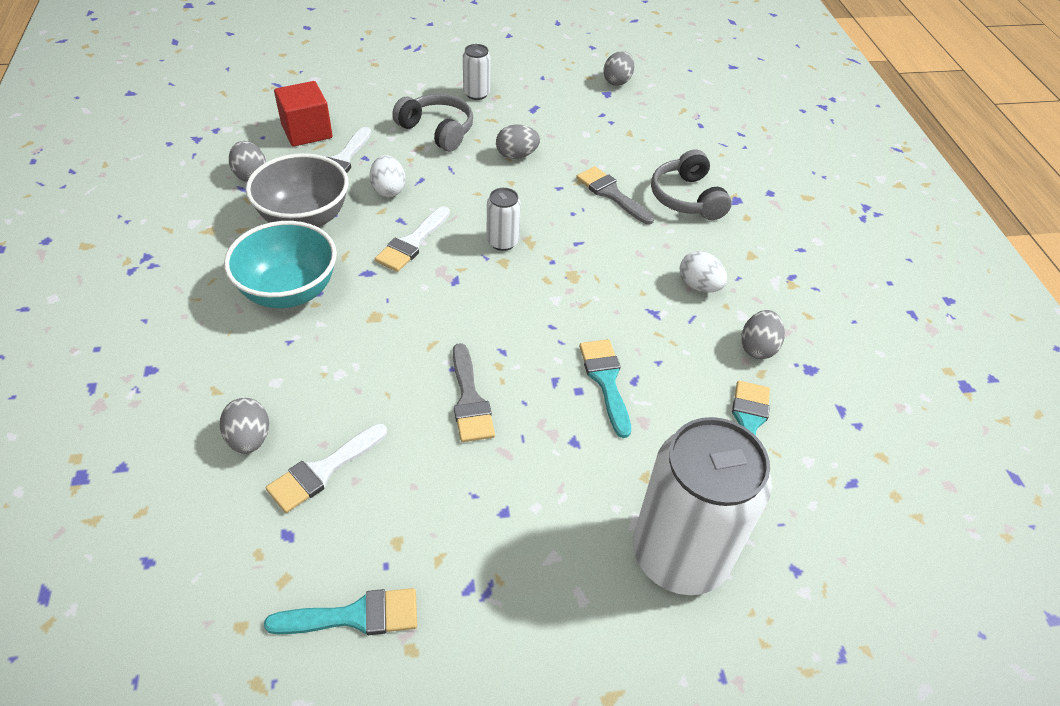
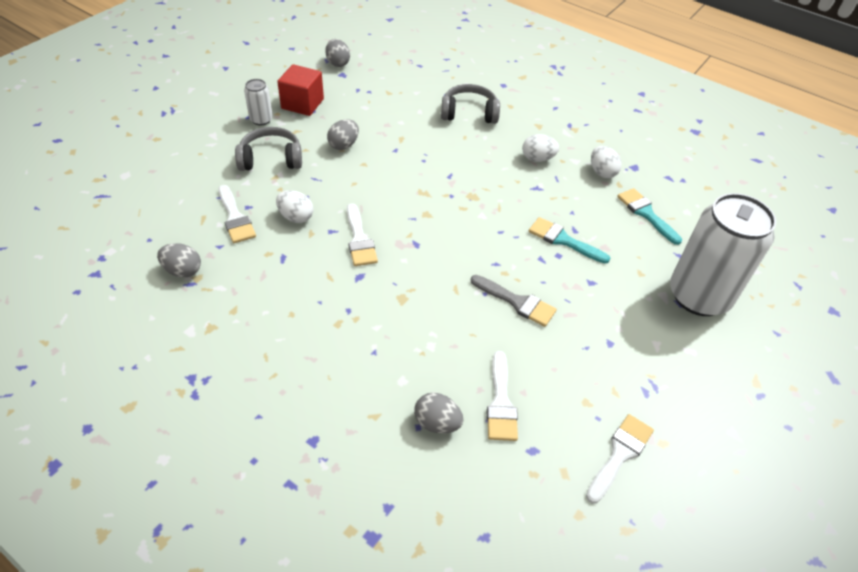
camera: 45 degrees left, 0 degrees up
turquoise bowl [224,221,337,308] -> none
grey bowl [246,153,349,227] -> none
turquoise brush [264,588,417,635] -> white brush [586,414,654,503]
red cube [274,81,333,147] -> red cube moved to [277,64,324,116]
white can [487,188,521,251] -> none
grey brush [576,166,654,225] -> none
grey headphones [651,149,732,220] -> grey headphones turned 150 degrees clockwise [441,84,500,124]
grey egg [741,310,785,359] -> white egg [591,146,622,178]

